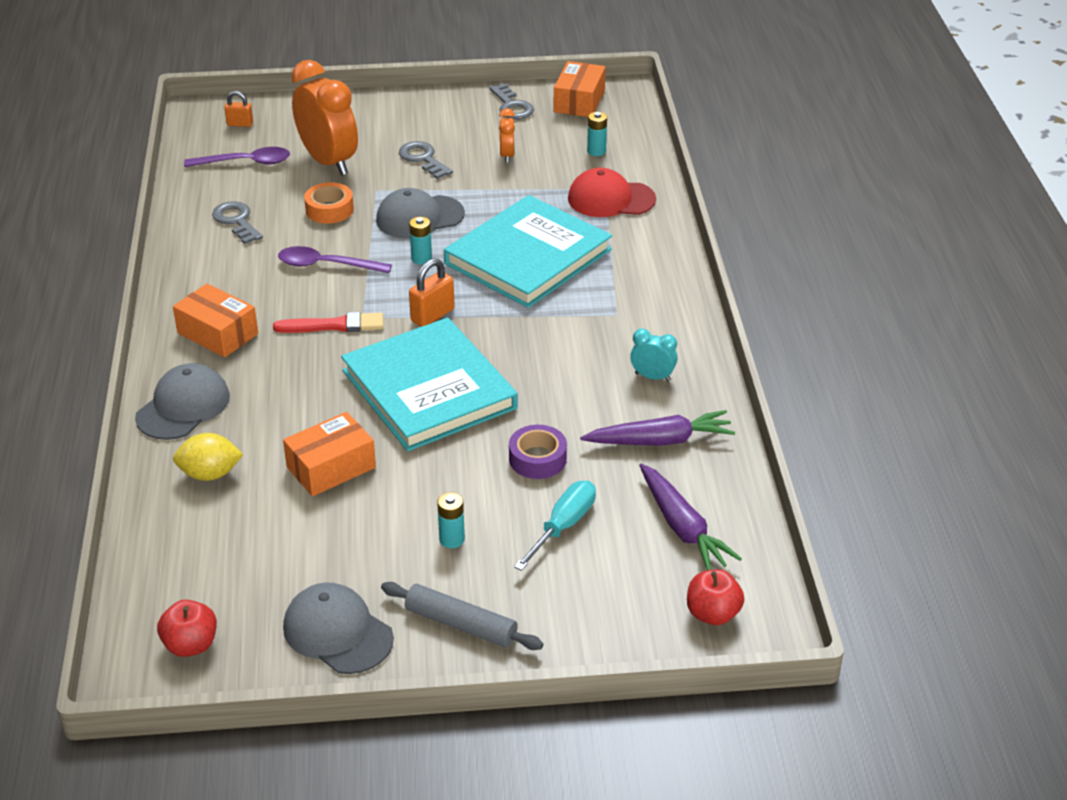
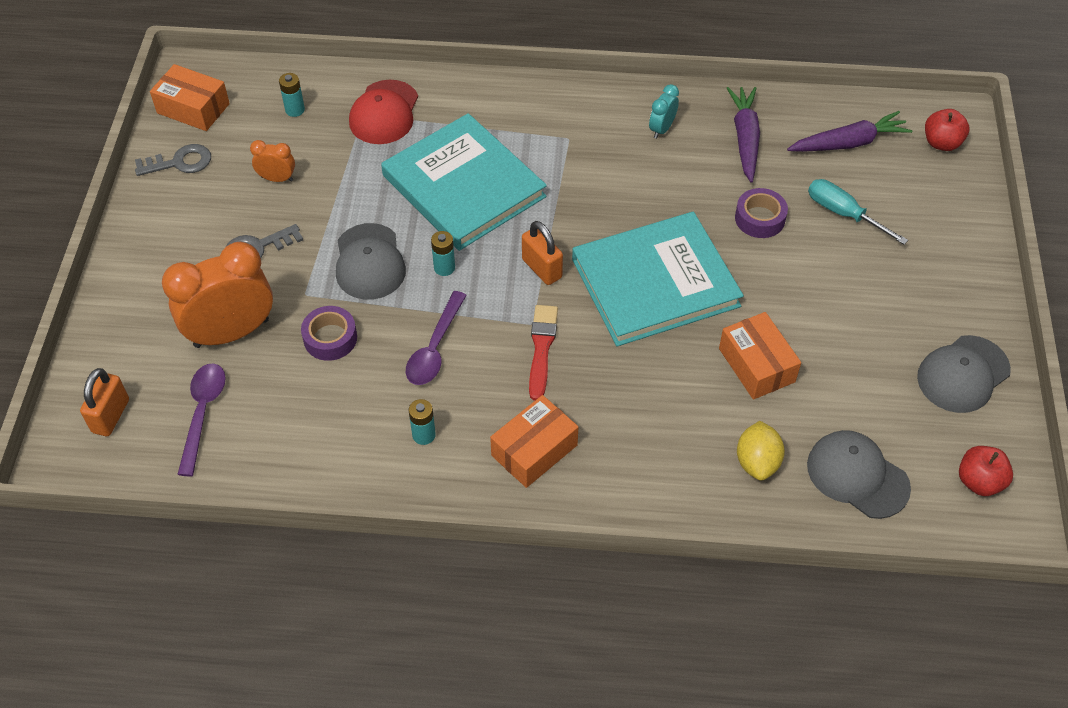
camera: 80 degrees left, 15 degrees up
grey cap [135,363,230,440] -> grey cap moved to [807,430,911,519]
grey key [212,201,263,244] -> none
orange padlock [224,91,253,127] -> orange padlock [80,368,129,436], size x1.54
orange tape [304,182,354,224] -> purple tape [301,306,357,361]
grey rolling pin [381,582,543,650] -> none
turquoise battery [437,492,465,548] -> turquoise battery moved to [409,399,436,445]

